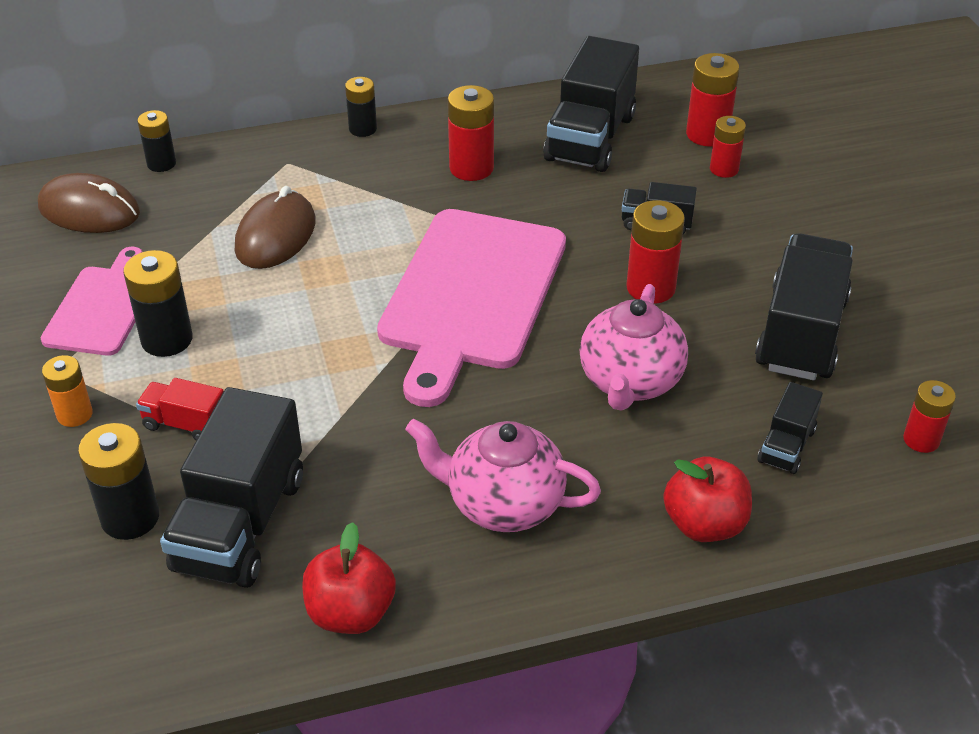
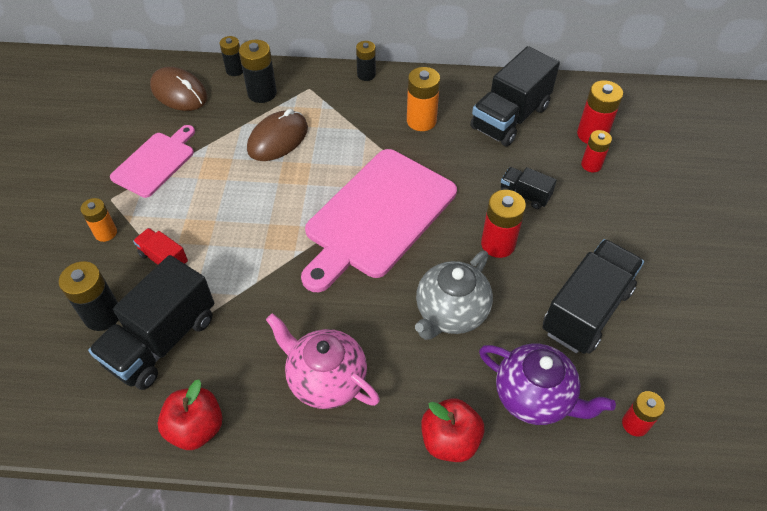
camera: 20 degrees right, 10 degrees up
black battery [123,250,193,357] -> black battery moved to [239,40,277,103]
red battery [448,85,494,181] -> orange battery [407,67,440,131]
pink teapot [580,284,688,411] -> grey teapot [415,251,493,340]
black truck [757,382,823,474] -> purple teapot [479,344,616,425]

